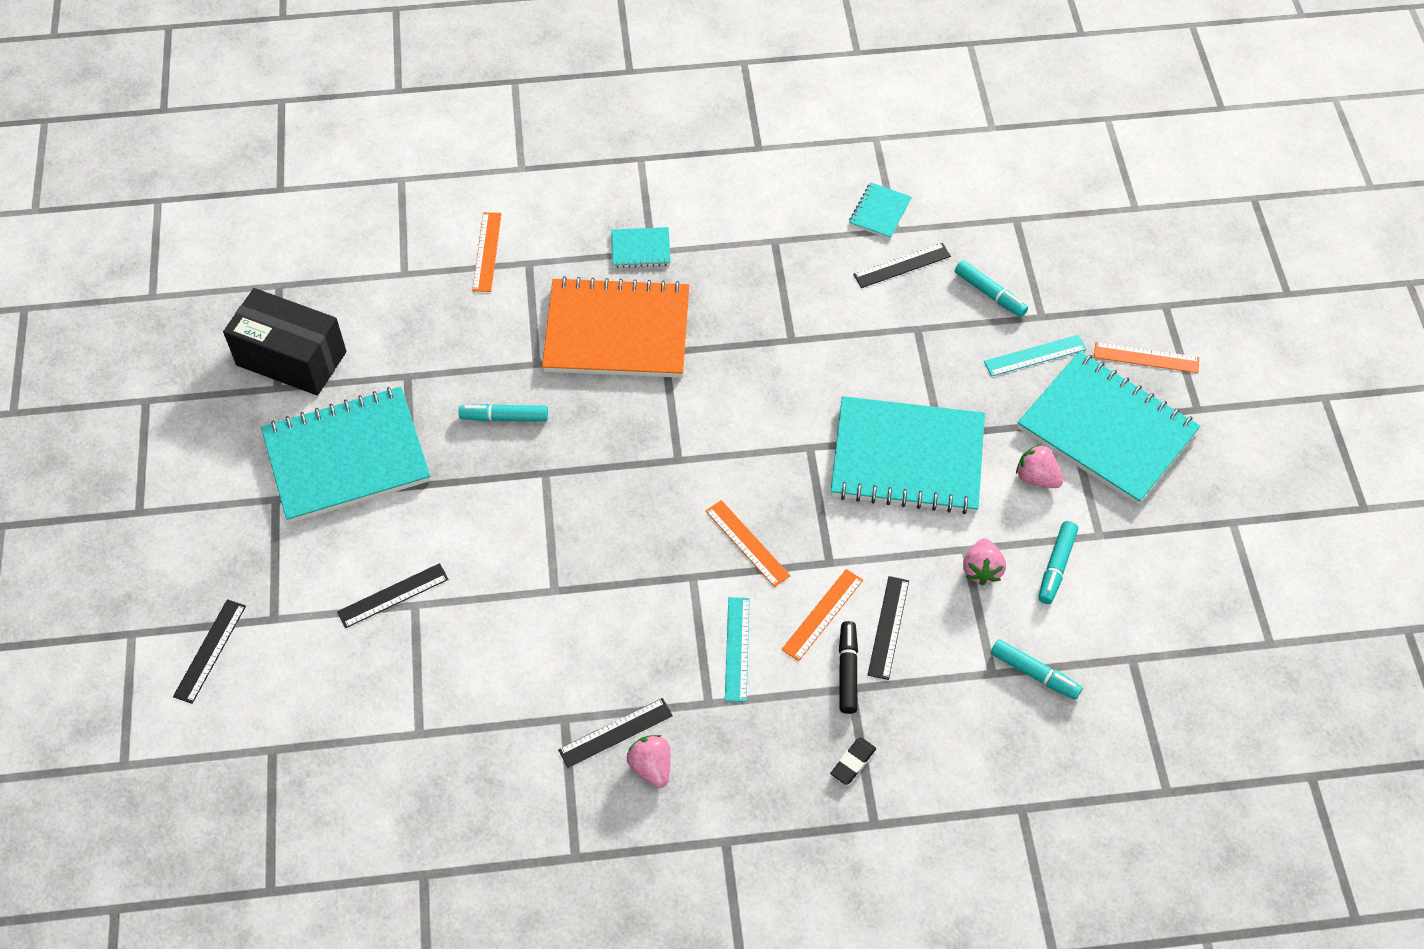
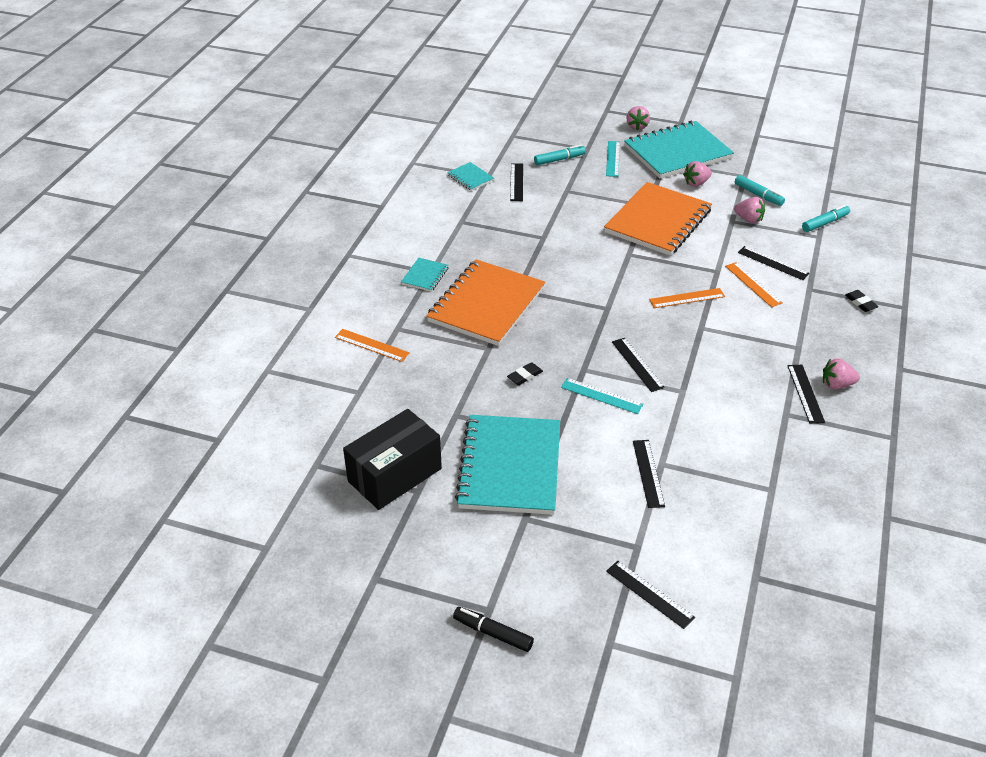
camera: 65 degrees left, 15 degrees down
turquoise marker [459,404,548,422] -> black eraser [507,362,543,385]
turquoise ruler [725,597,750,702] -> turquoise ruler moved to [561,378,643,414]
turquoise notebook [831,396,985,514] -> orange notebook [604,182,712,256]
black marker [839,621,858,714] -> black marker moved to [453,607,534,652]
orange ruler [1094,342,1199,373] -> pink strawberry [627,106,650,130]
none -> black ruler [612,338,665,392]

